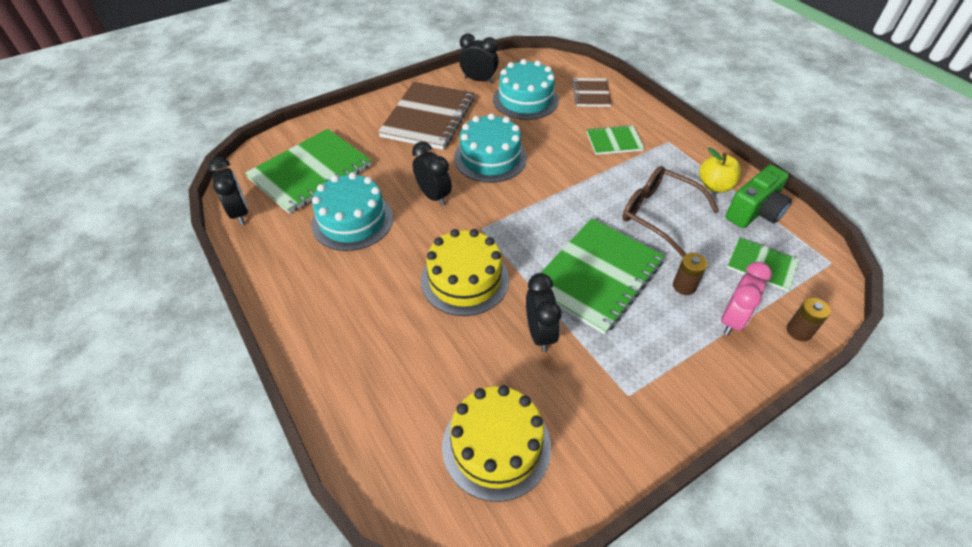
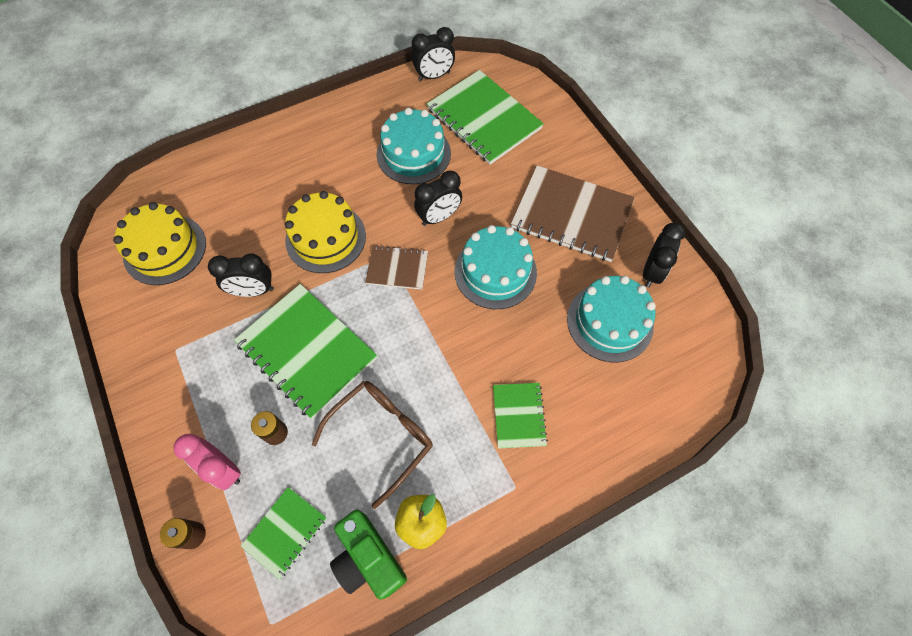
camera: 95 degrees right, 15 degrees up
brown notebook [572,78,612,107] -> brown notebook moved to [365,245,428,290]

